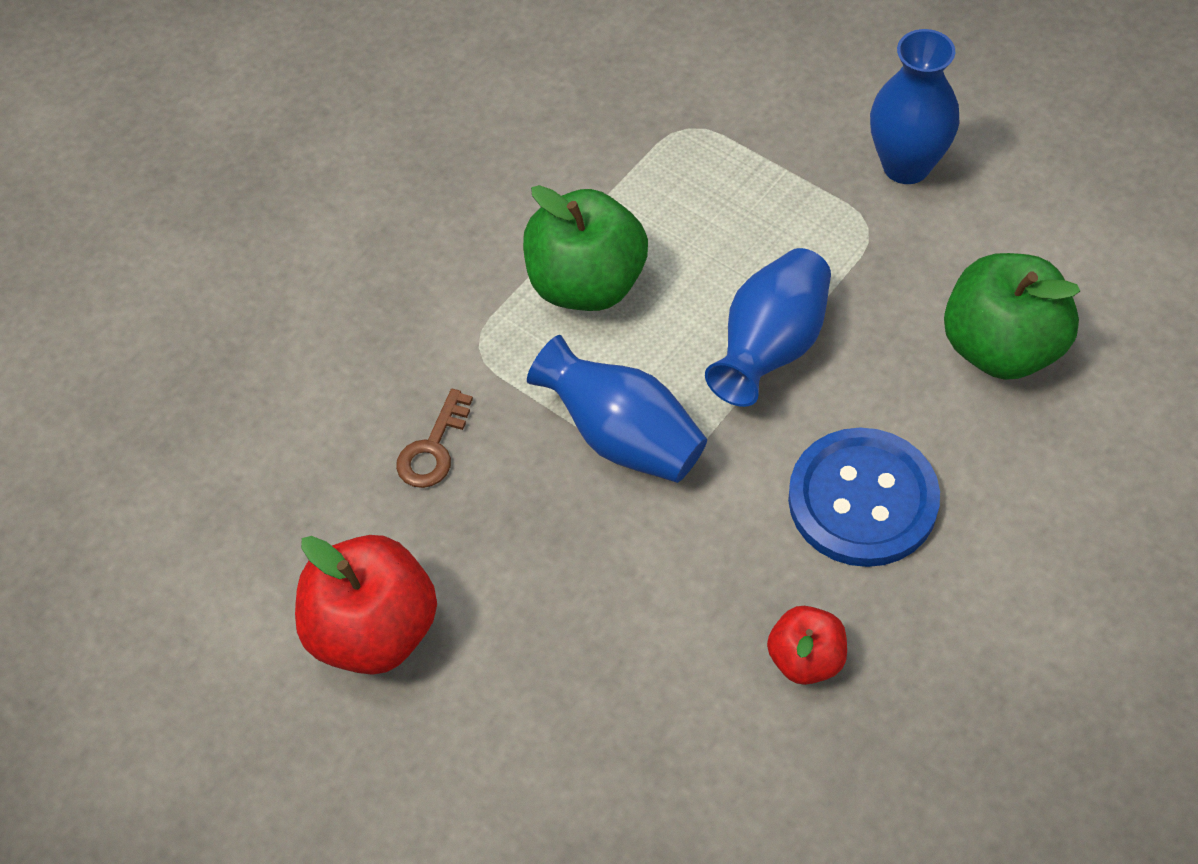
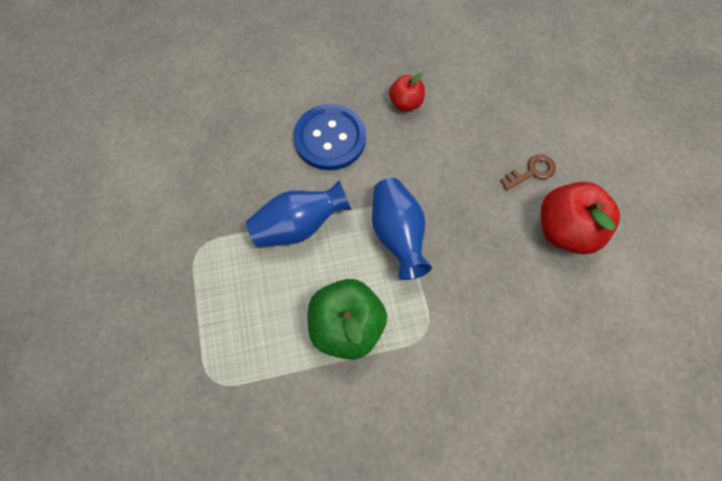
camera: 145 degrees left, 10 degrees up
brown key [396,389,473,488] -> brown key moved to [500,154,556,191]
blue vase [870,29,959,184] -> none
green apple [944,253,1080,380] -> none

